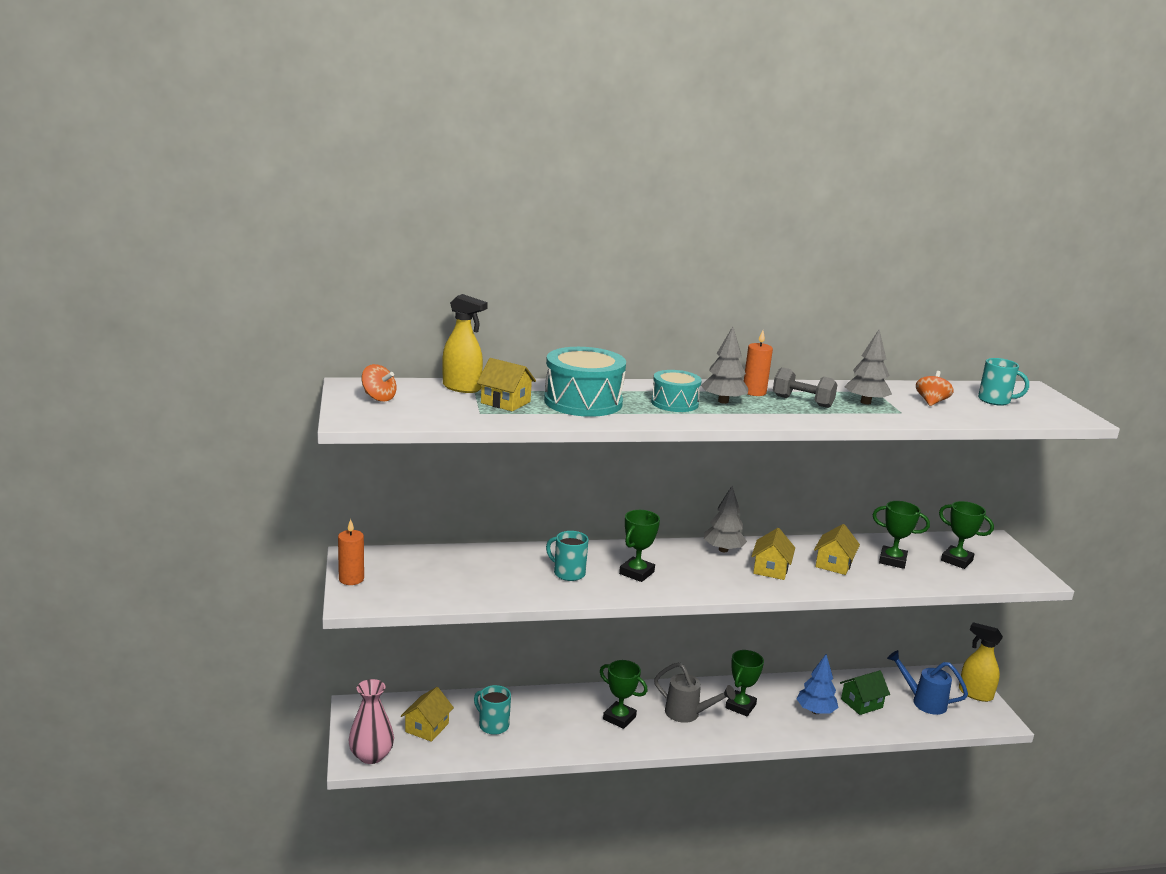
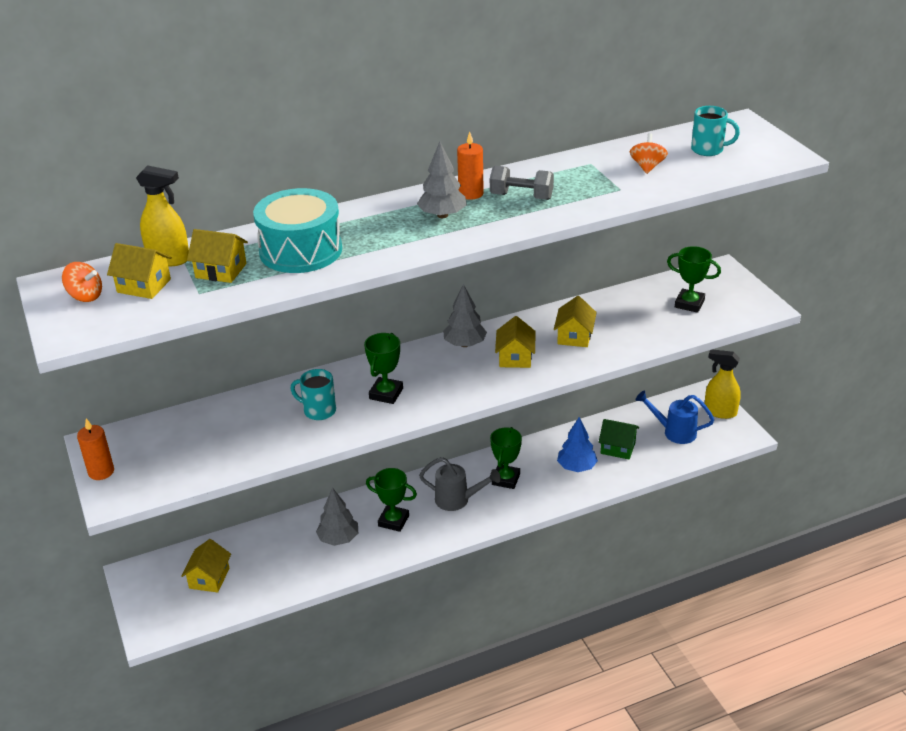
camera: 10 degrees left, 15 degrees up
pink vase [349,679,394,764] -> none
turquoise mug [474,685,511,735] -> none
turquoise drum [651,370,702,412] -> none
green house [840,670,890,715] -> green house turned 60 degrees clockwise [599,419,639,460]
grey tree [844,330,892,404] -> grey tree moved to [316,487,358,546]
green trophy [873,501,930,569] -> none
none -> yellow house [107,243,172,299]

